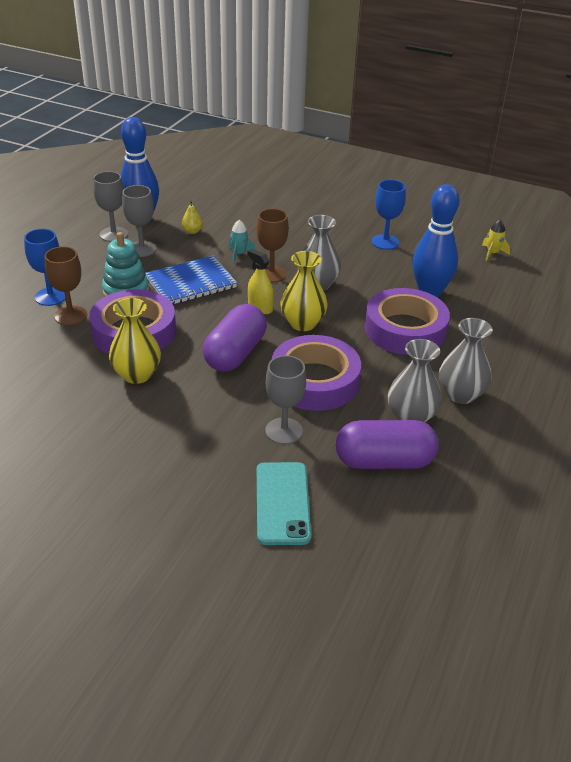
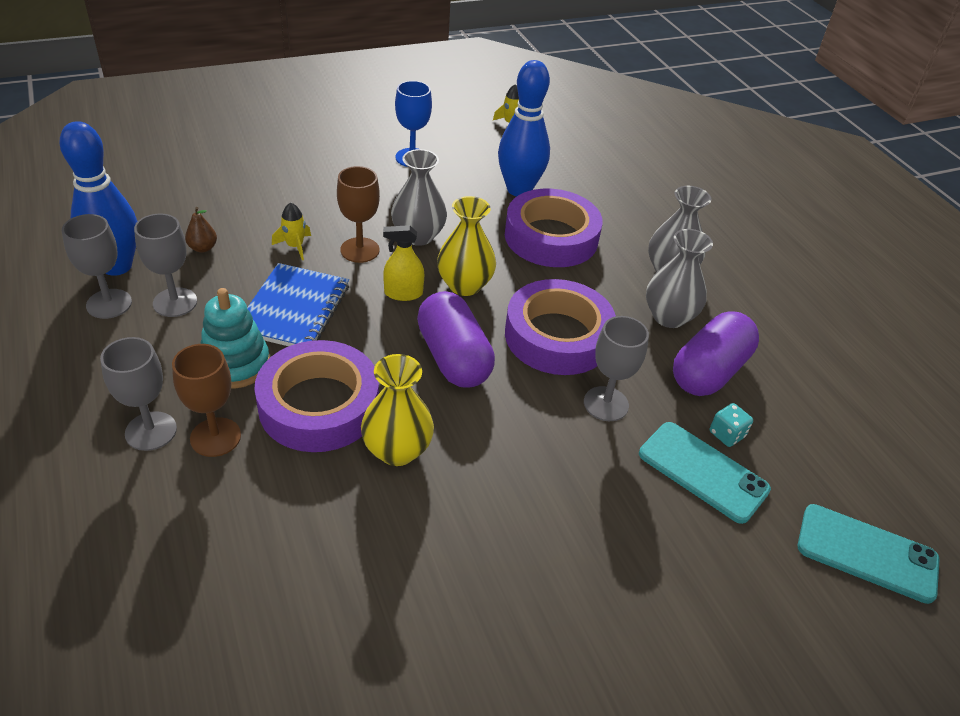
camera: 50 degrees left, 5 degrees up
blue goblet [24,229,65,306] -> grey goblet [100,337,177,451]
yellow pear [182,200,203,234] -> brown pear [185,207,217,253]
turquoise rocket [228,220,256,263] -> yellow rocket [272,203,311,260]
none -> turquoise dice [710,403,753,447]
none -> turquoise phone [798,504,939,604]

